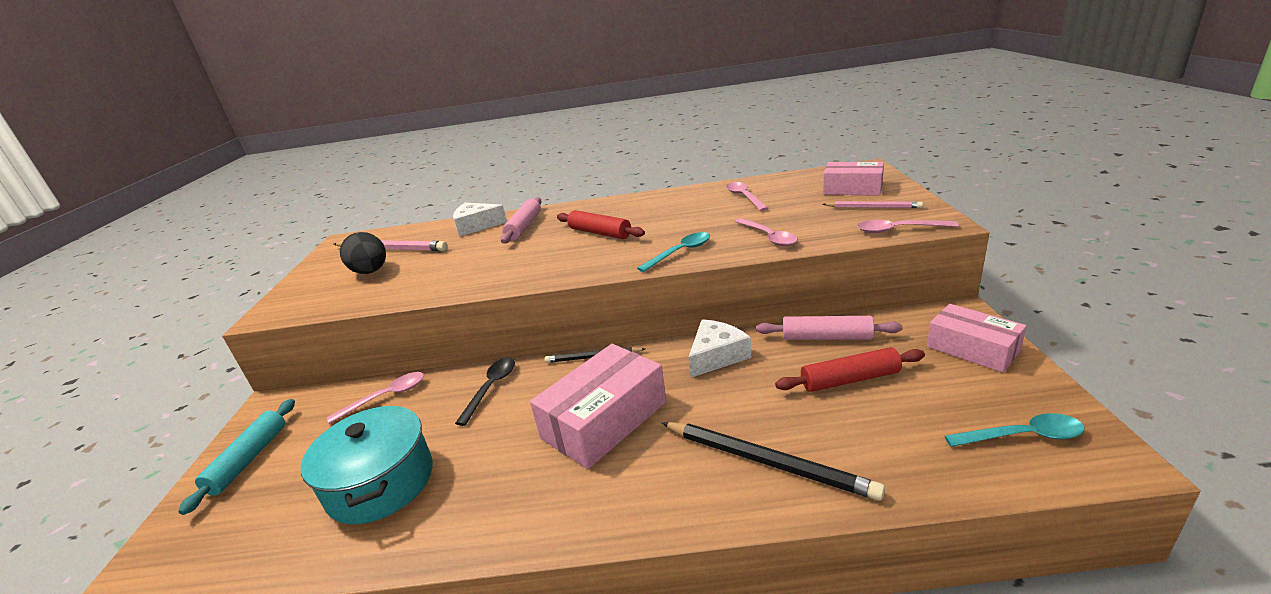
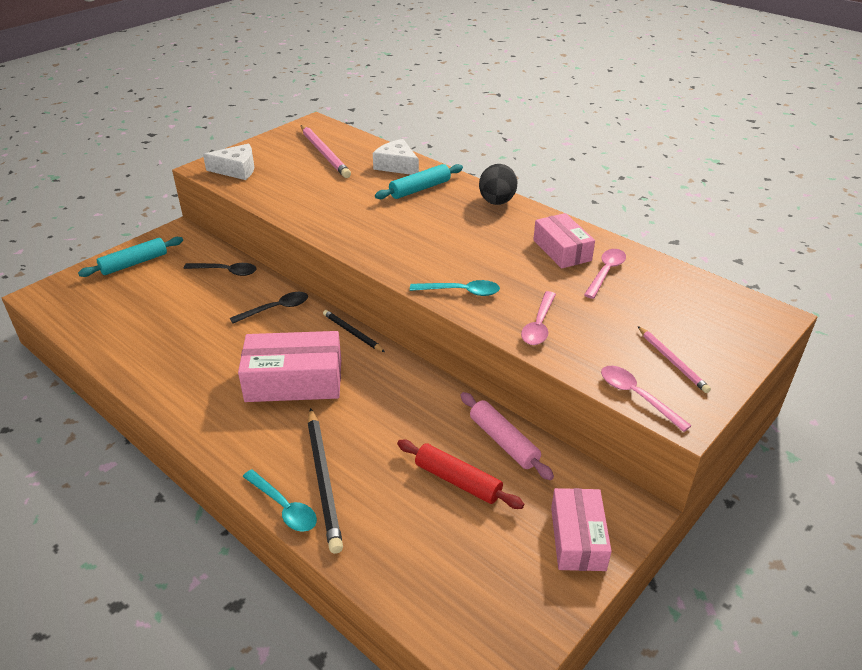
camera: 40 degrees right, 10 degrees up
turquoise pot [301,406,433,524] -> none
pink spoon [326,372,424,424] -> black spoon [184,263,257,276]
black egg [340,232,386,274] -> black egg moved to [479,164,518,205]
pink rolling pin [501,197,542,244] -> turquoise rolling pin [375,164,463,199]
red rolling pin [557,210,645,239] -> none
white cheese [688,319,751,378] -> white cheese moved to [203,144,254,180]
pink box [823,162,884,196] -> pink box moved to [533,213,595,269]
turquoise spoon [945,413,1085,447] -> turquoise spoon moved to [243,469,317,532]

